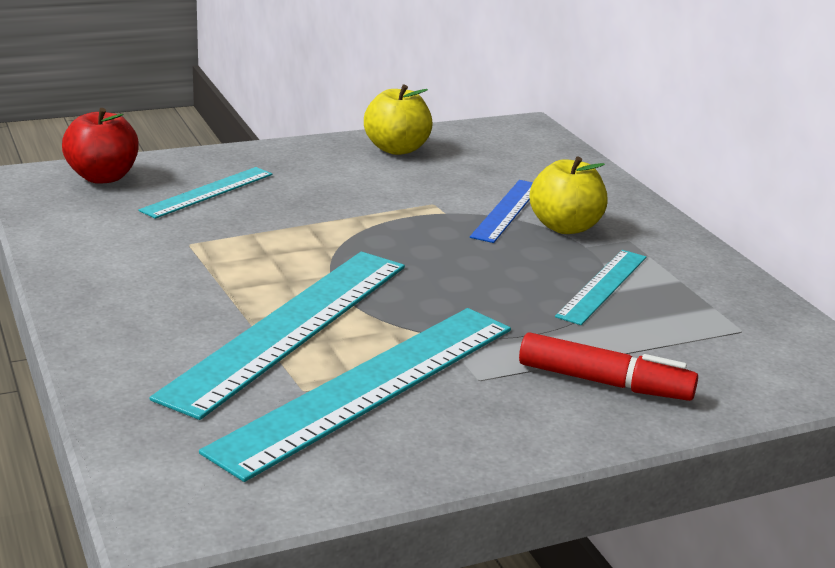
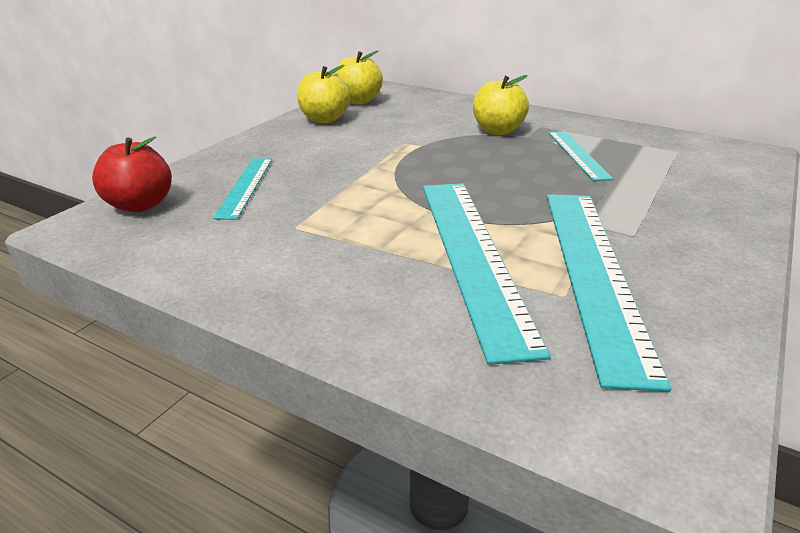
camera: 35 degrees left, 5 degrees up
blue ruler [470,180,533,243] -> none
red marker [519,332,698,401] -> none
none -> yellow apple [335,51,383,104]

